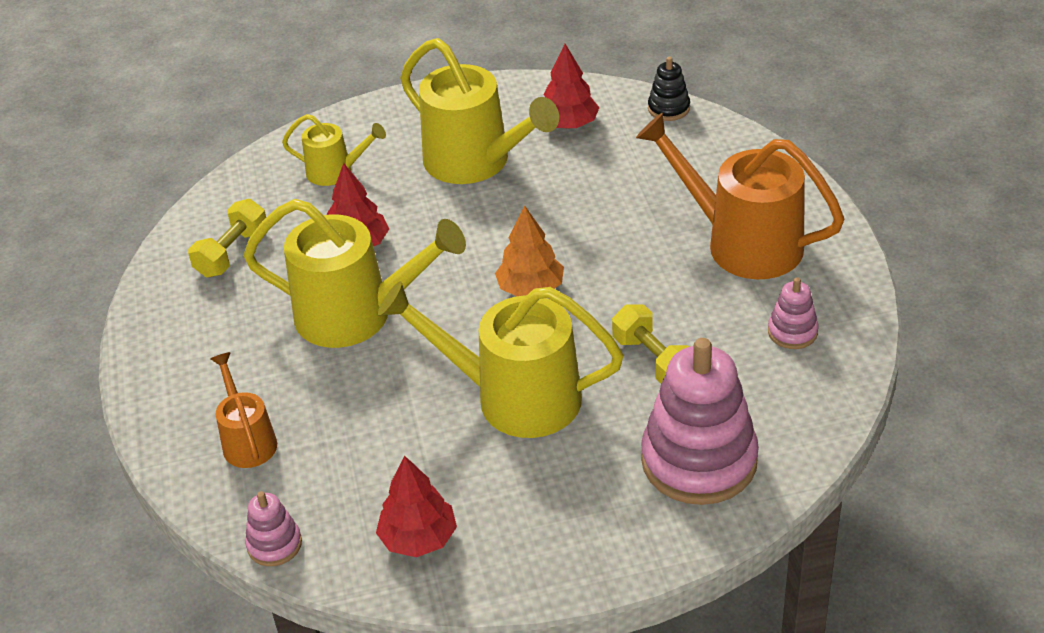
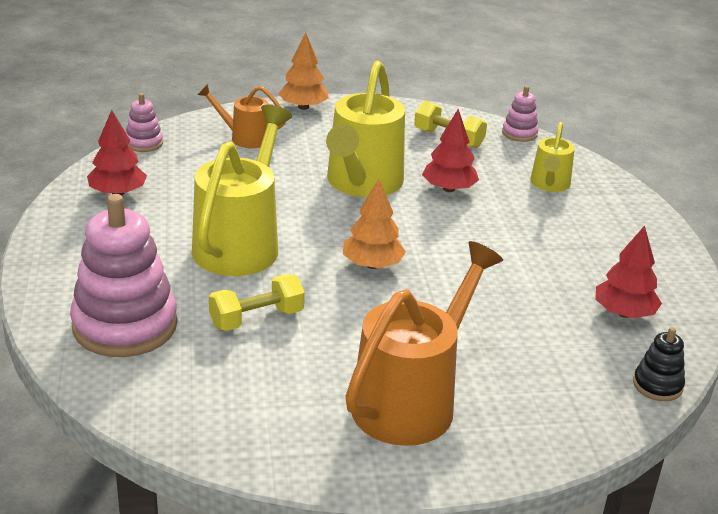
camera: 90 degrees right, 10 degrees down
orange watering can [210,352,277,468] -> orange watering can turned 150 degrees counterclockwise [198,84,286,148]
yellow watering can [400,38,559,184] -> none
pink stacking toy [768,277,819,349] -> pink stacking toy moved to [502,86,539,142]
none -> orange tree [278,33,329,110]

